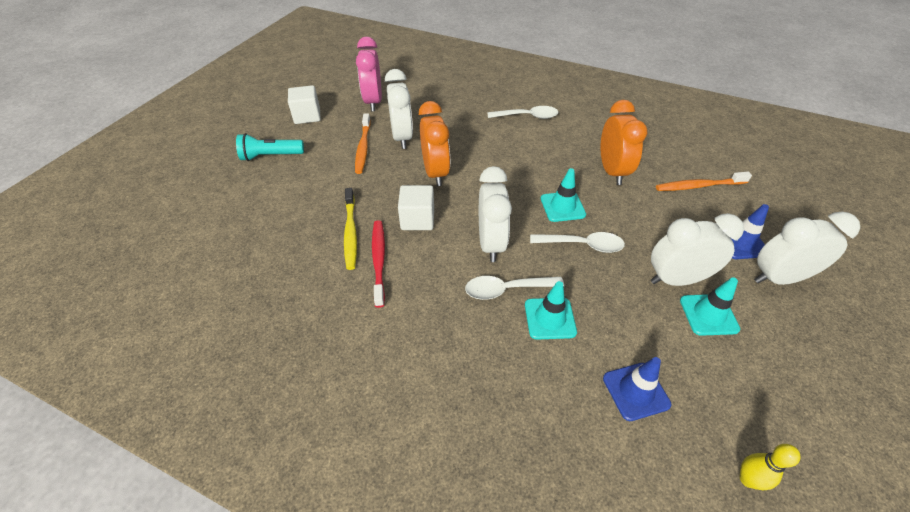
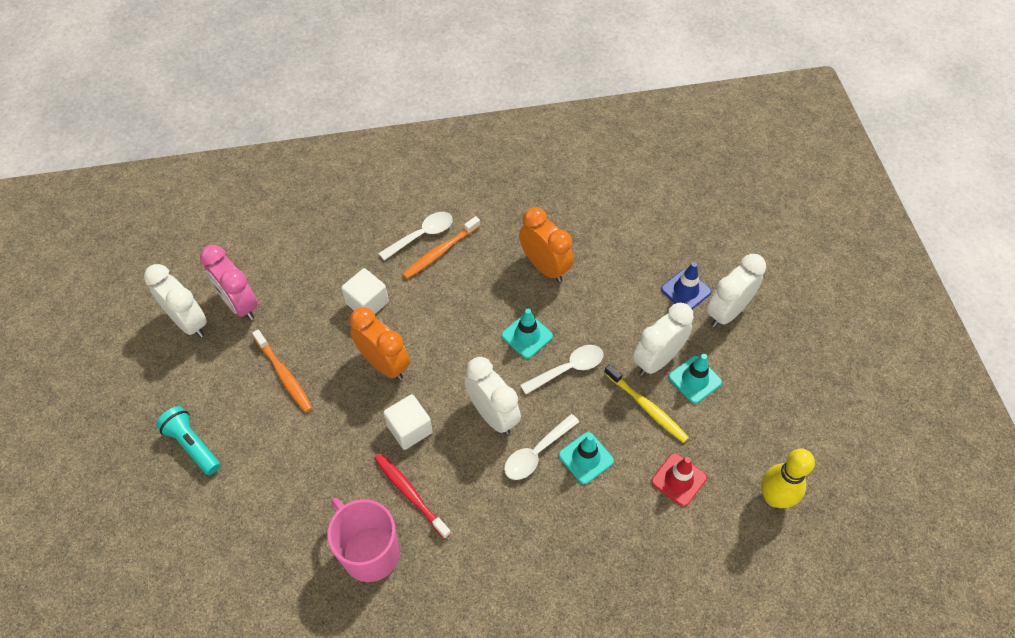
camera: 35 degrees left, 10 degrees up
turquoise flashlight [236,133,304,161] -> turquoise flashlight turned 90 degrees clockwise [156,406,220,475]
white cube [288,85,321,124] -> white cube moved to [341,268,389,314]
yellow toothbrush [344,188,357,270] -> yellow toothbrush moved to [604,364,689,443]
white clock [385,69,413,149] -> white clock moved to [144,264,207,338]
blue traffic cone [603,357,671,421] -> red traffic cone [651,453,707,507]
orange toothbrush [656,172,752,191] -> orange toothbrush moved to [403,216,480,279]
yellow bowling pin [740,444,801,490] -> yellow bowling pin [761,449,815,508], size x1.74
none -> pink mug [327,498,400,582]

